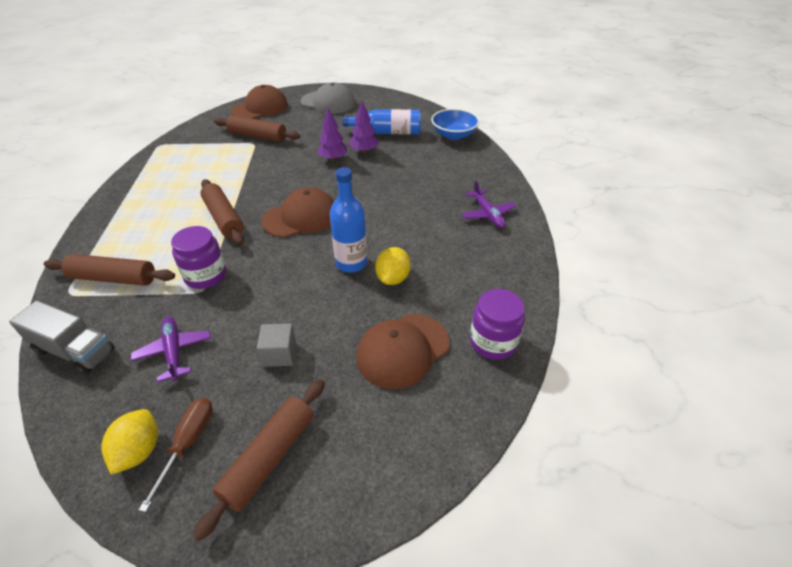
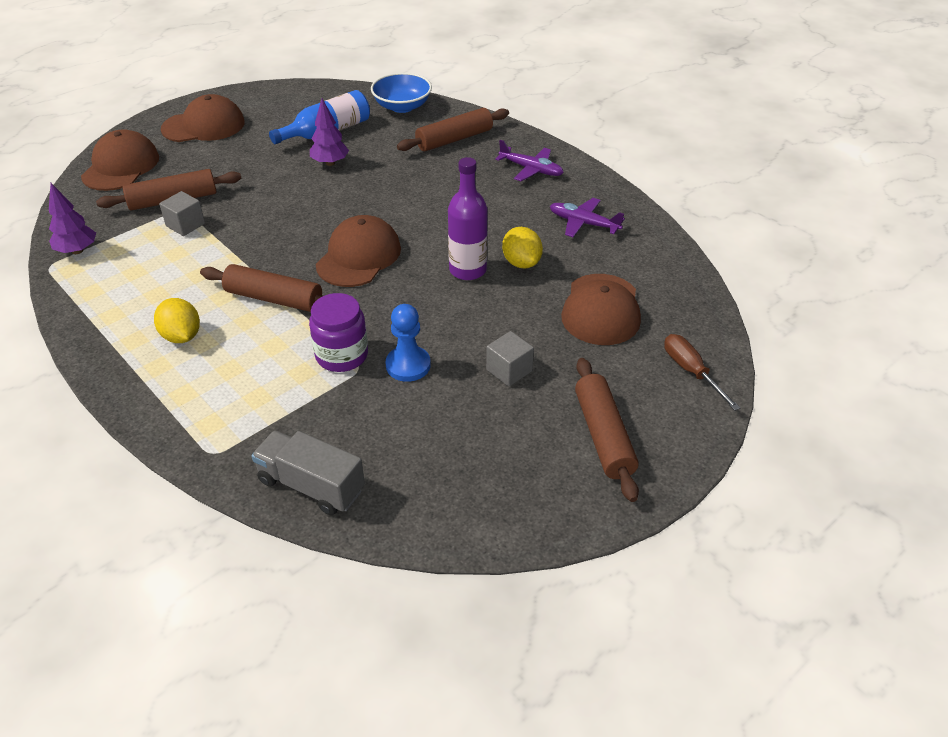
camera: 40 degrees left, 0 degrees up
grey truck [9,300,115,375] -> grey truck turned 135 degrees counterclockwise [251,431,365,515]
brown rolling pin [44,254,175,286] -> brown rolling pin moved to [397,108,509,151]
yellow lemon [101,409,158,475] -> yellow lemon moved to [154,298,200,343]
purple plane [131,317,211,382] -> purple plane moved to [550,198,625,237]
brown screwdriver [139,398,213,512] -> brown screwdriver moved to [664,334,740,411]
grey cap [301,82,355,114] -> brown cap [161,94,245,142]
purple tree [317,108,347,161] -> purple tree moved to [49,183,96,254]
blue bottle [330,167,367,273] -> purple bottle [448,157,488,280]
purple jar [470,289,525,360] -> none
none -> grey cube [159,191,205,236]
none -> blue pawn [386,304,431,382]

